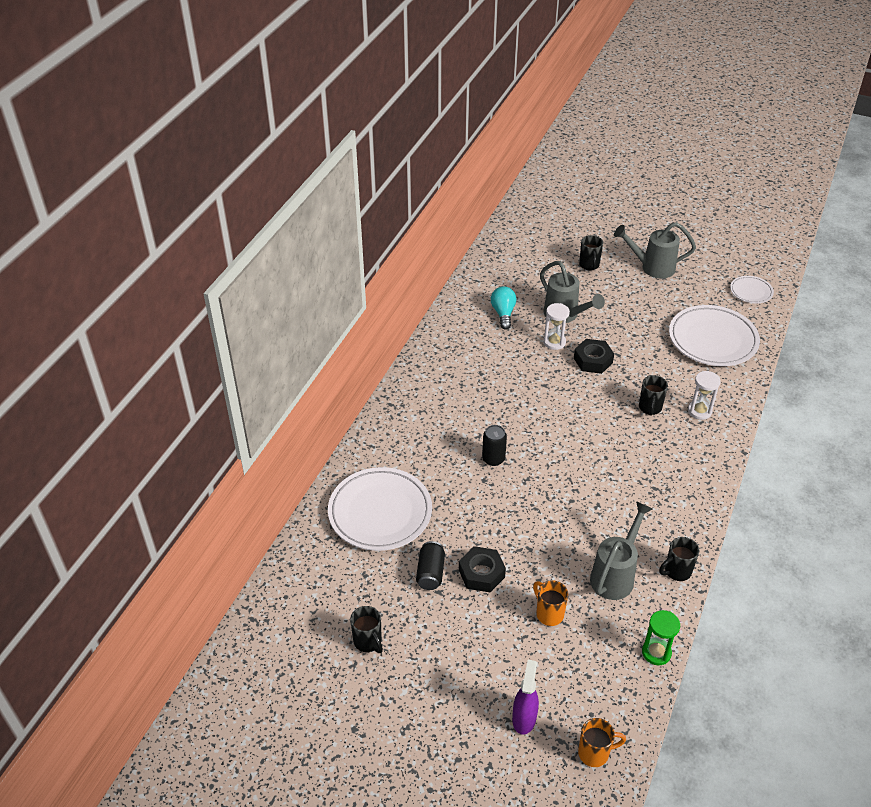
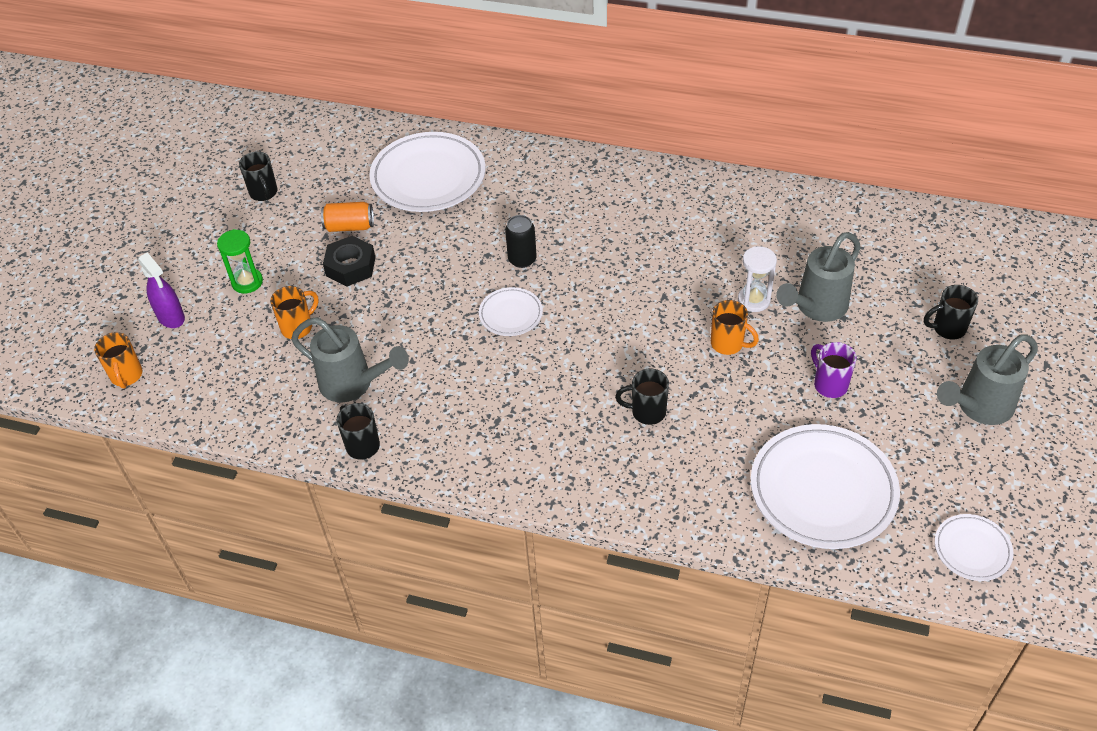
camera: 85 degrees right, 5 degrees up
black mug [350,606,383,653] -> black mug turned 75 degrees counterclockwise [239,151,278,201]
black can [416,541,445,590] -> orange can [321,202,374,232]
turquoise light bulb [491,286,516,330] -> none
purple spray bottle [512,660,539,735] -> purple spray bottle turned 45 degrees clockwise [138,252,185,328]
black nut [574,339,614,374] -> orange mug [711,300,759,355]
grey watering can [614,222,696,279] -> grey watering can turned 120 degrees counterclockwise [937,334,1038,425]
green hourglass [642,610,680,665] -> green hourglass moved to [217,229,263,293]
white hourglass [688,371,721,420] -> none
none -> white plate [479,287,543,336]
none -> purple mug [811,342,857,398]

